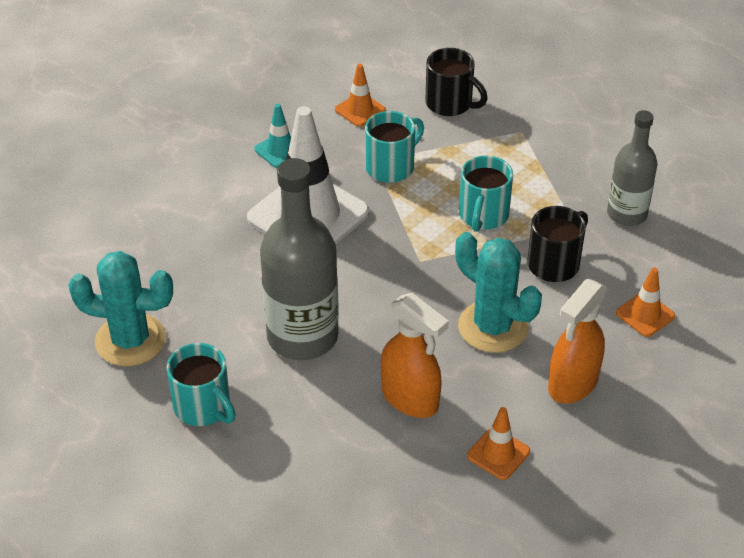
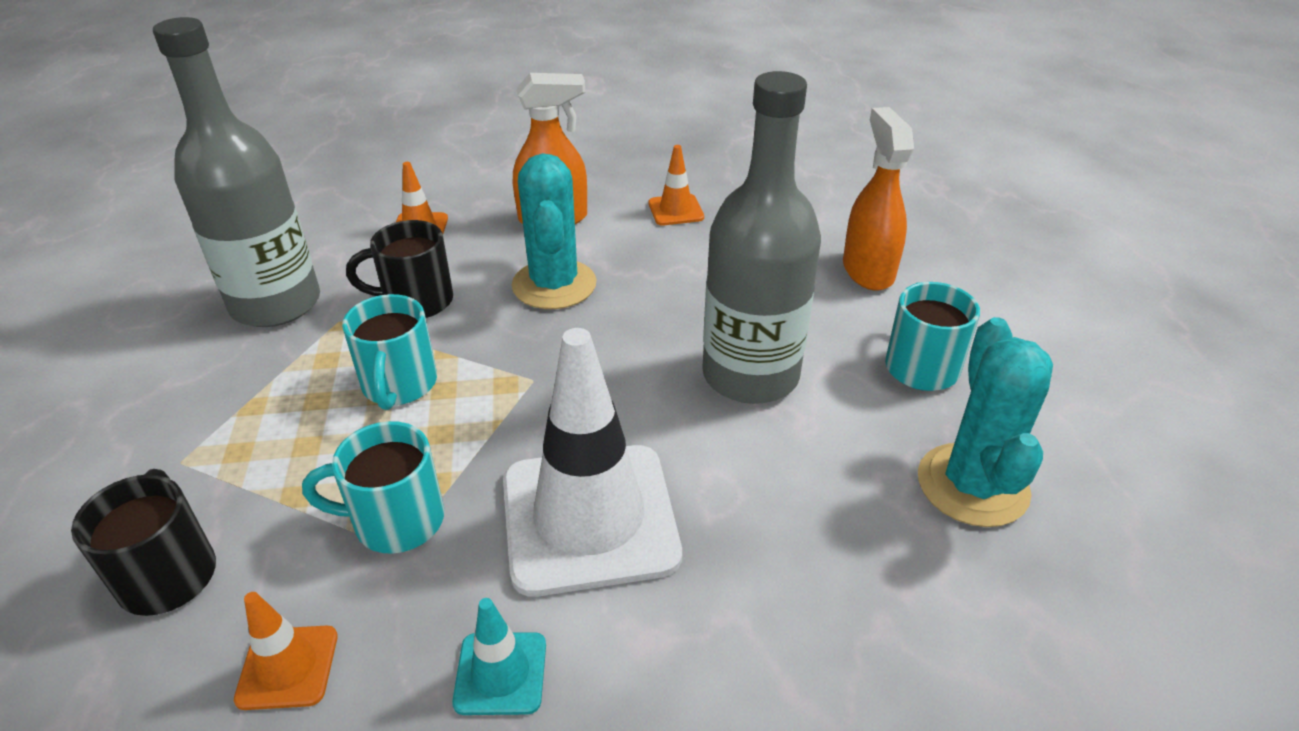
camera: 140 degrees left, 5 degrees down
turquoise cactus [68,251,173,366] -> turquoise cactus turned 45 degrees clockwise [918,317,1053,527]
orange spray bottle [381,293,449,418] -> orange spray bottle moved to [843,107,914,291]
turquoise mug [459,156,513,232] -> turquoise mug turned 120 degrees clockwise [342,294,437,410]
grey bottle [607,110,658,226] -> grey bottle [153,17,320,327], size x1.63

